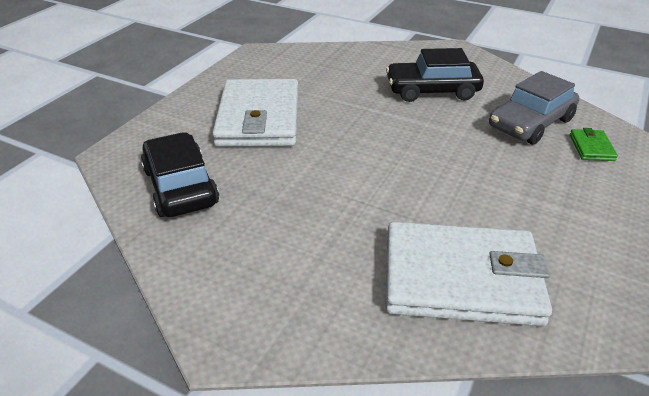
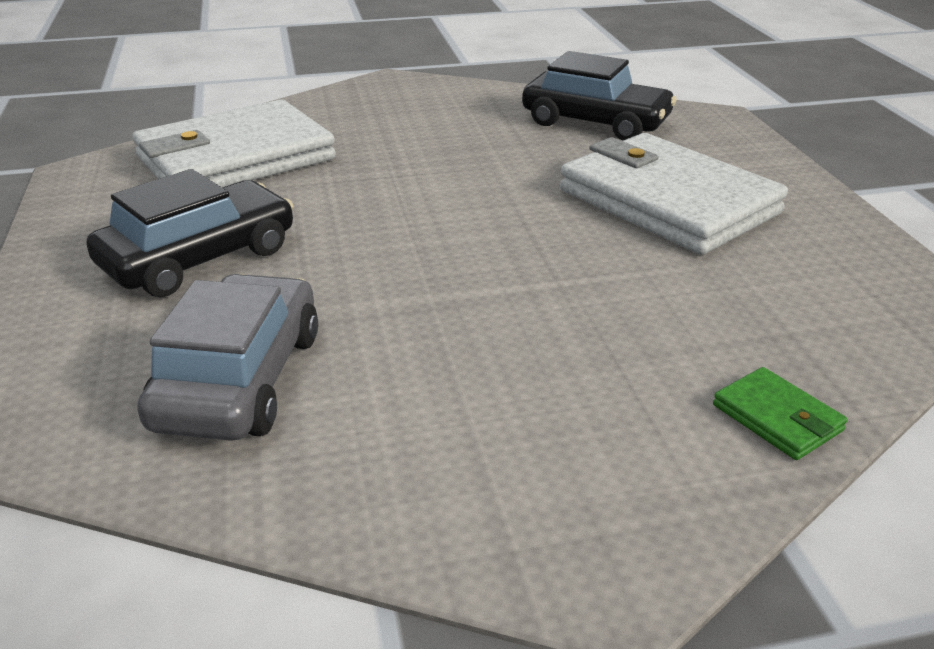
camera: 140 degrees right, 5 degrees down
black car [386,48,484,102] -> black car moved to [86,169,293,297]
green wallet [570,128,618,161] -> green wallet moved to [713,367,848,460]

